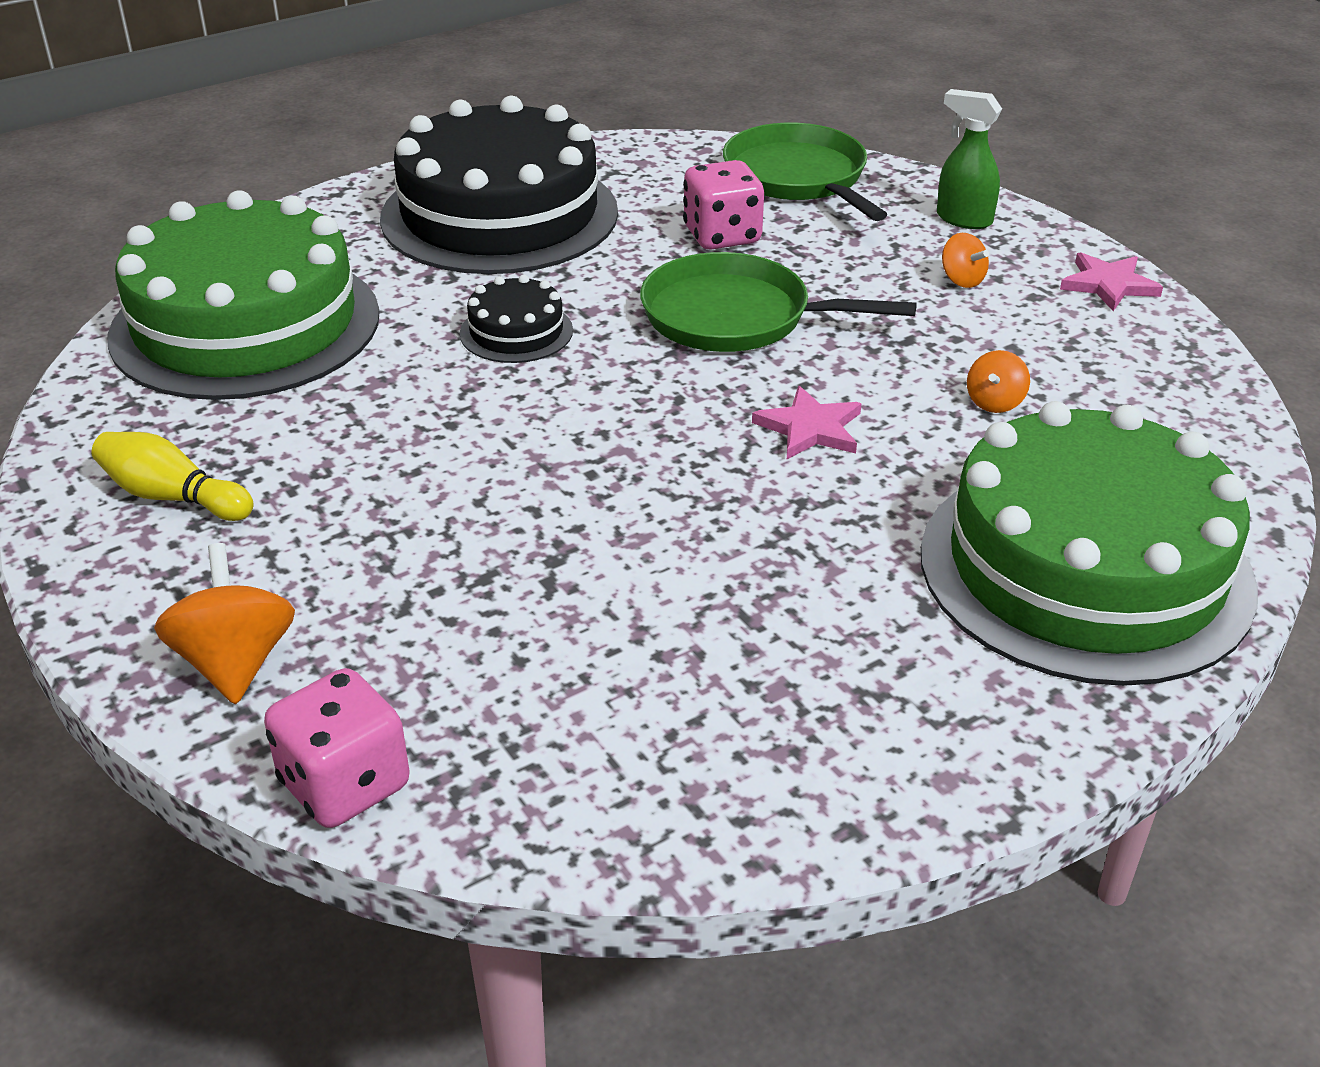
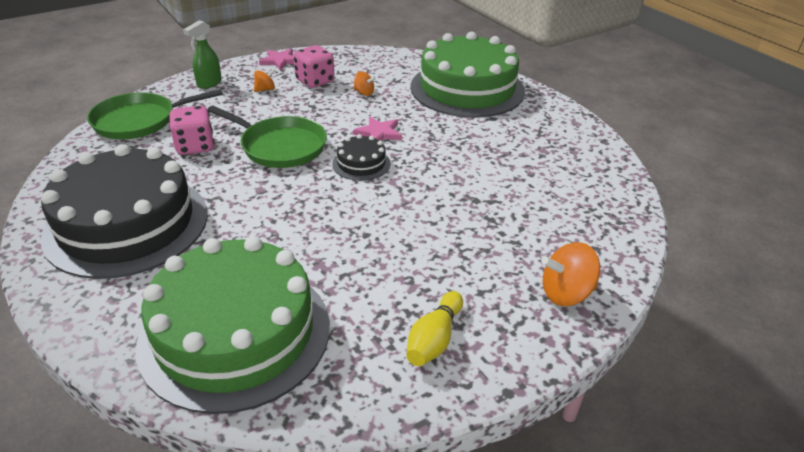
camera: 90 degrees left, 0 degrees up
pink dice [264,668,410,828] -> pink dice moved to [293,45,335,88]
black cake [460,275,573,363] -> black cake moved to [332,134,390,181]
green pan [640,252,917,352] -> green pan turned 75 degrees counterclockwise [208,106,327,168]

